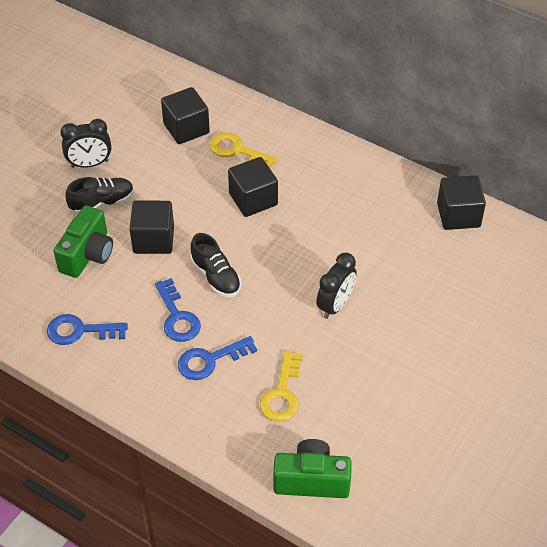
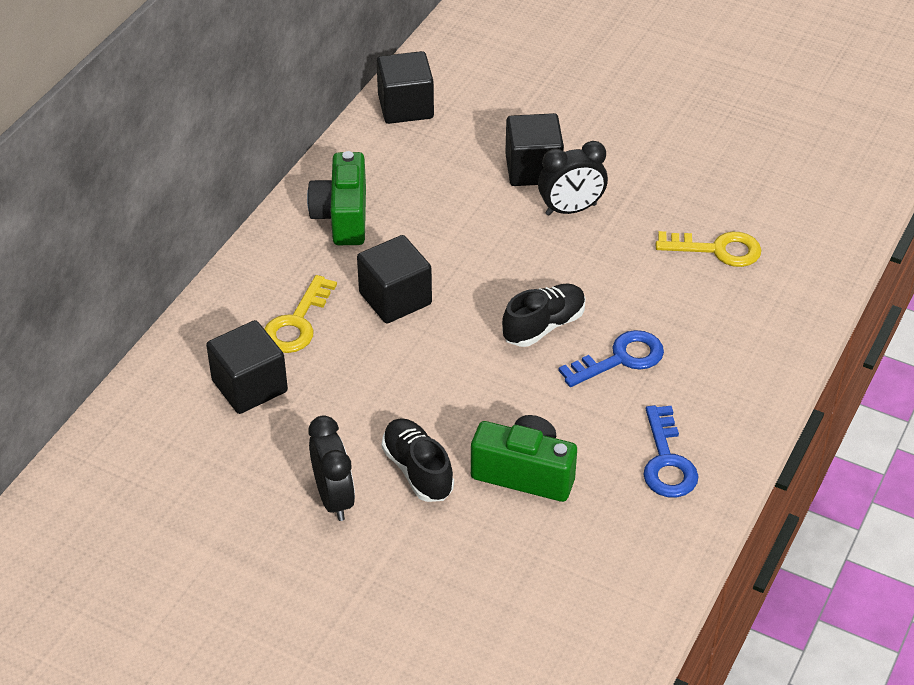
camera: 95 degrees left, 5 degrees down
black cube [130,201,174,254] -> black cube moved to [505,113,564,186]
blue key [178,336,257,380] -> none
green camera [273,439,352,498] -> green camera moved to [307,151,366,245]
black clock [316,253,357,319] -> black clock turned 135 degrees clockwise [538,141,608,215]

